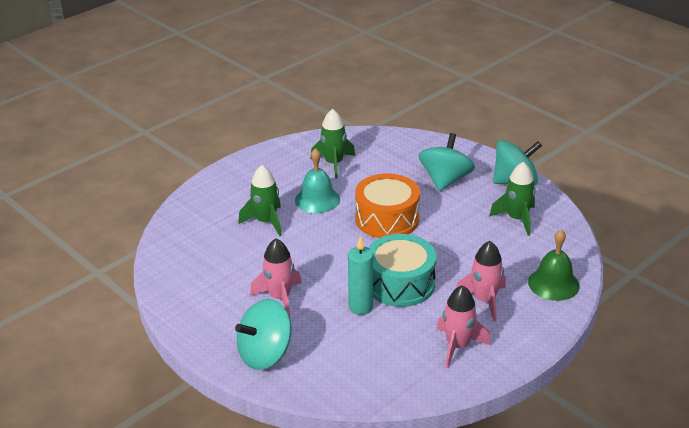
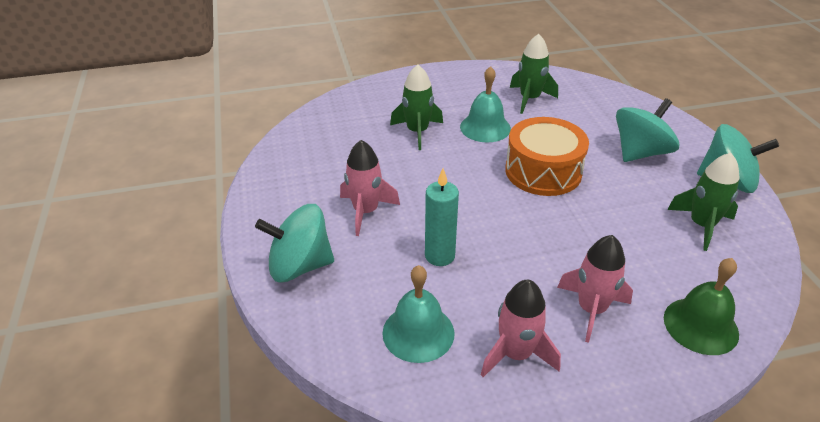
camera: 30 degrees right, 5 degrees up
turquoise drum [368,234,437,307] -> none
none -> turquoise bell [382,265,455,363]

